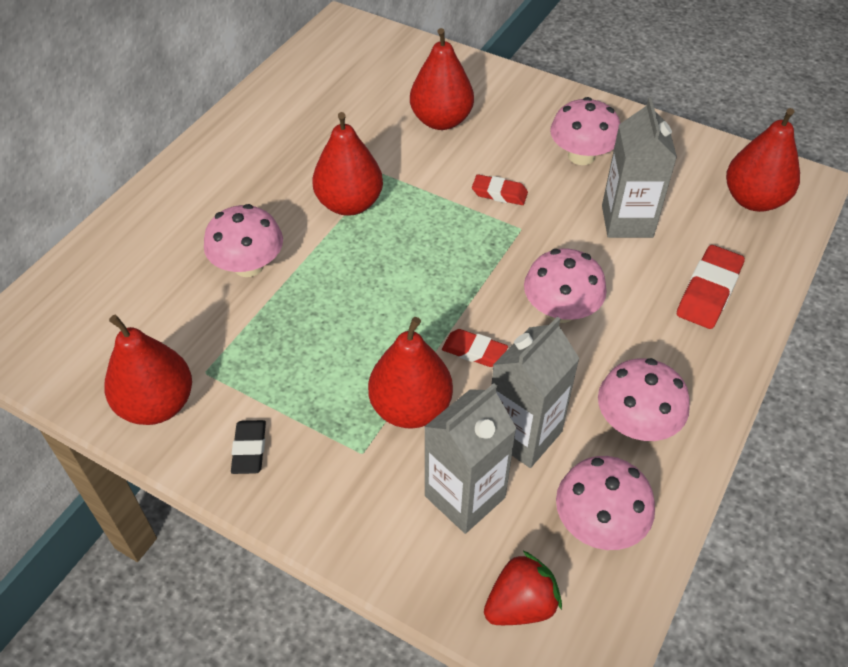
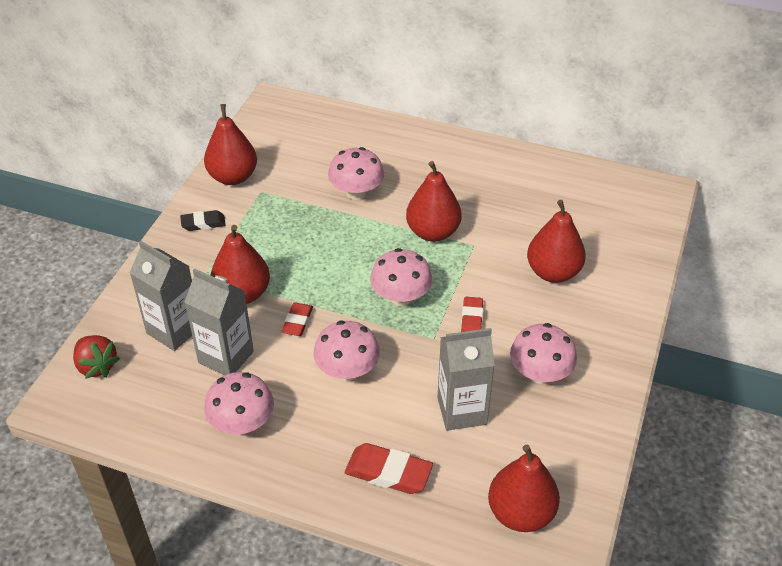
camera: 80 degrees right, 5 degrees down
pink mushroom [556,456,655,550] -> pink mushroom moved to [370,248,432,306]

